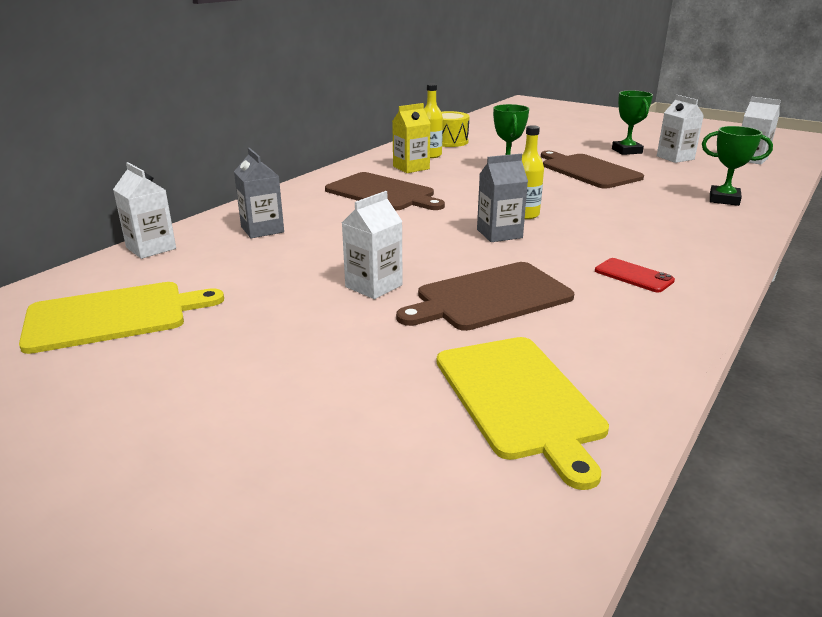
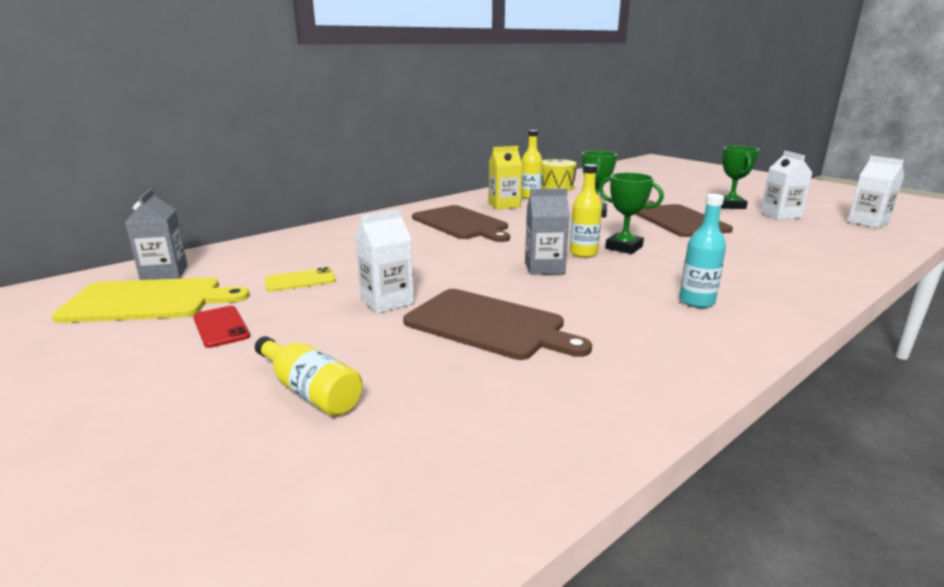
camera: 15 degrees right, 5 degrees down
white carton [113,162,176,259] -> none
grey carton [234,148,284,238] -> grey carton moved to [125,189,188,280]
brown cutting board [396,262,574,331] -> brown cutting board turned 135 degrees counterclockwise [403,289,592,360]
yellow cutting board [437,337,609,490] -> none
red phone [595,258,675,292] -> red phone moved to [193,306,250,348]
green trophy [702,126,773,206] -> green trophy moved to [599,173,664,254]
none -> yellow bottle [255,336,363,416]
none -> yellow phone [265,267,336,292]
none -> turquoise bottle [679,194,726,308]

